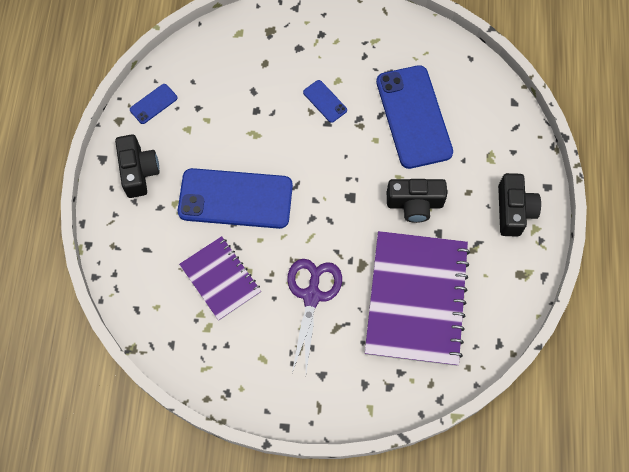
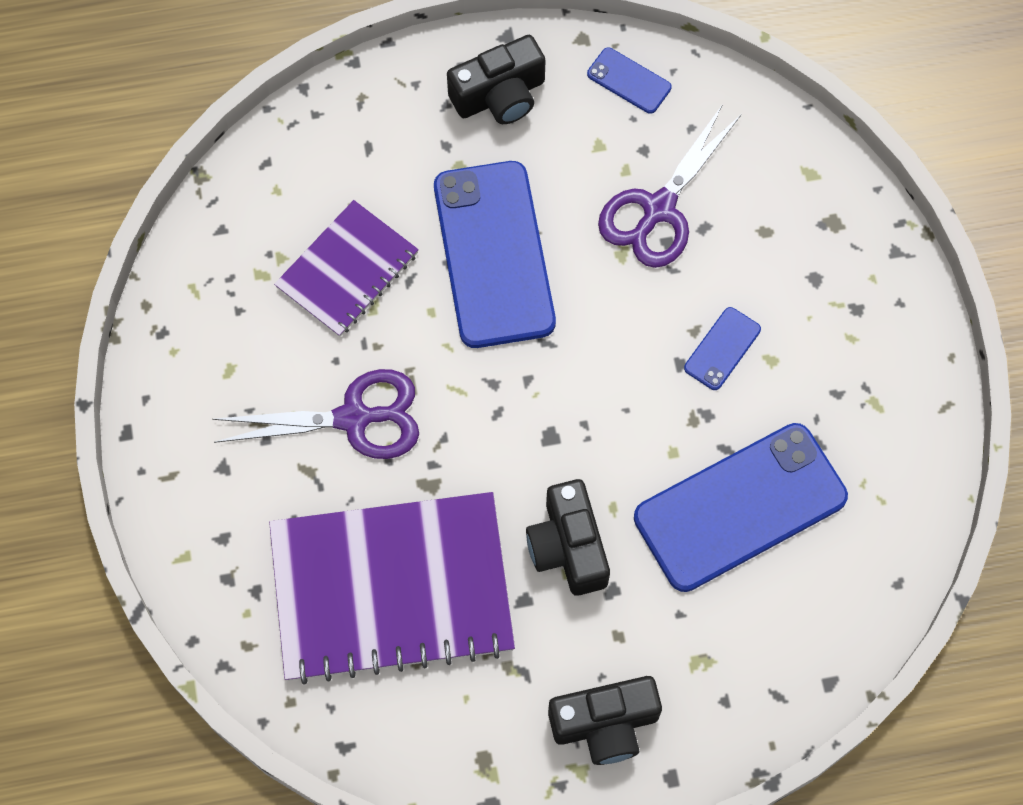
camera: 75 degrees right, 0 degrees up
none -> purple scissors [598,104,742,268]

